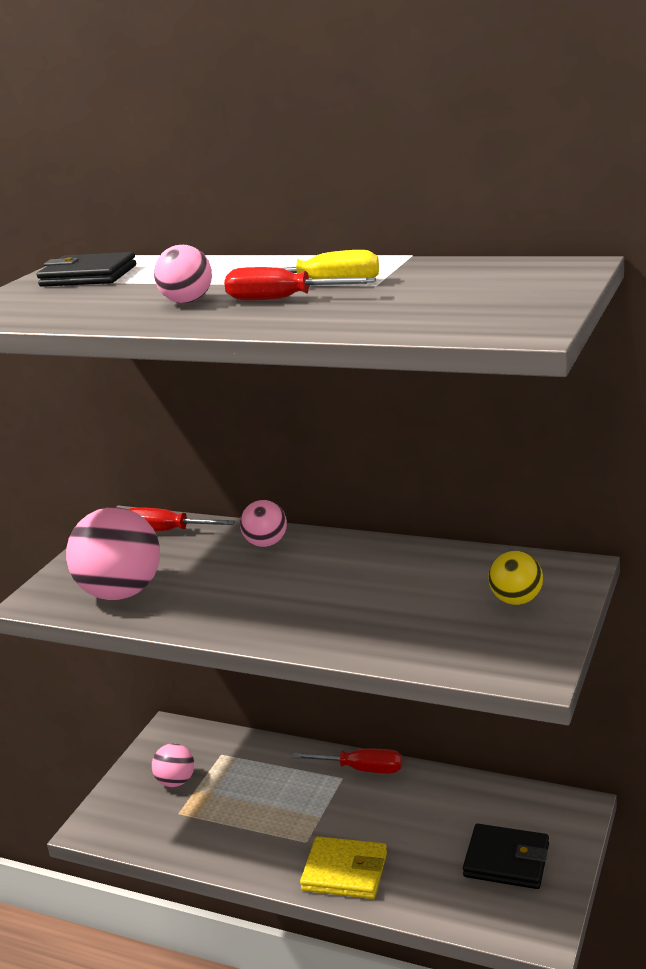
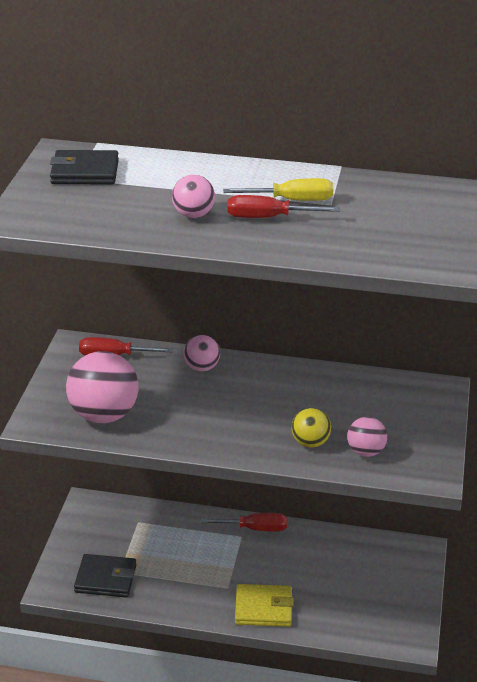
camera: 15 degrees left, 10 degrees up
pink ball [152,743,194,787] -> pink ball moved to [347,417,387,457]
black wallet [463,824,549,889] -> black wallet moved to [74,554,136,597]
yellow ball [488,551,543,605] -> yellow ball moved to [292,408,331,447]

